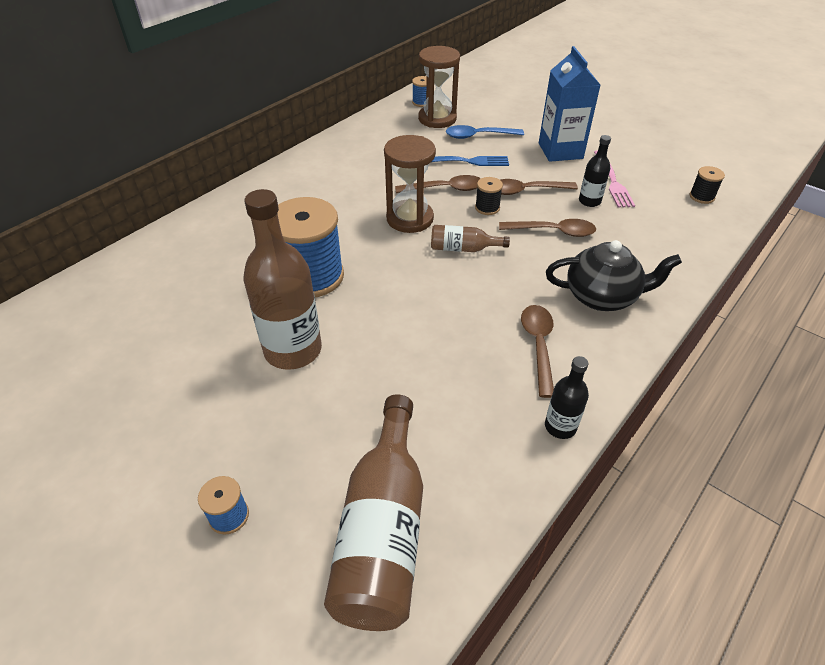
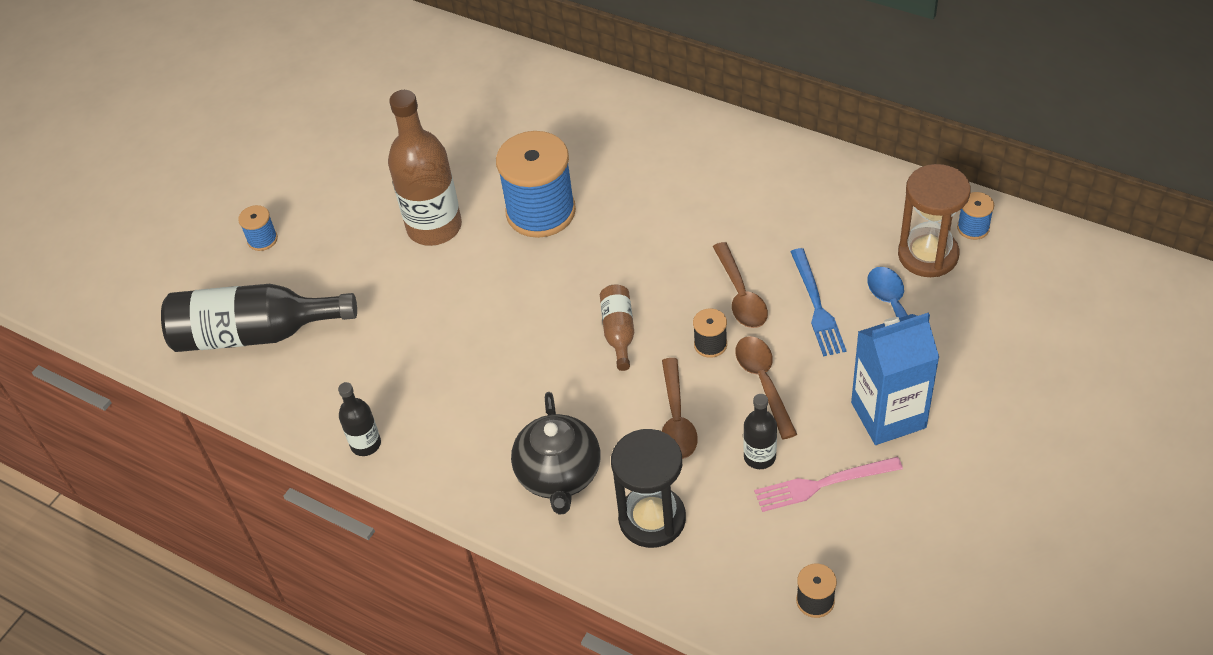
camera: 85 degrees right, 5 degrees up
brown bottle [324,394,423,631] -> black bottle [161,284,357,352]
brown hourglass [384,135,436,233] -> none
brown spoon [521,305,554,398] -> none
none -> black hourglass [611,429,686,548]

